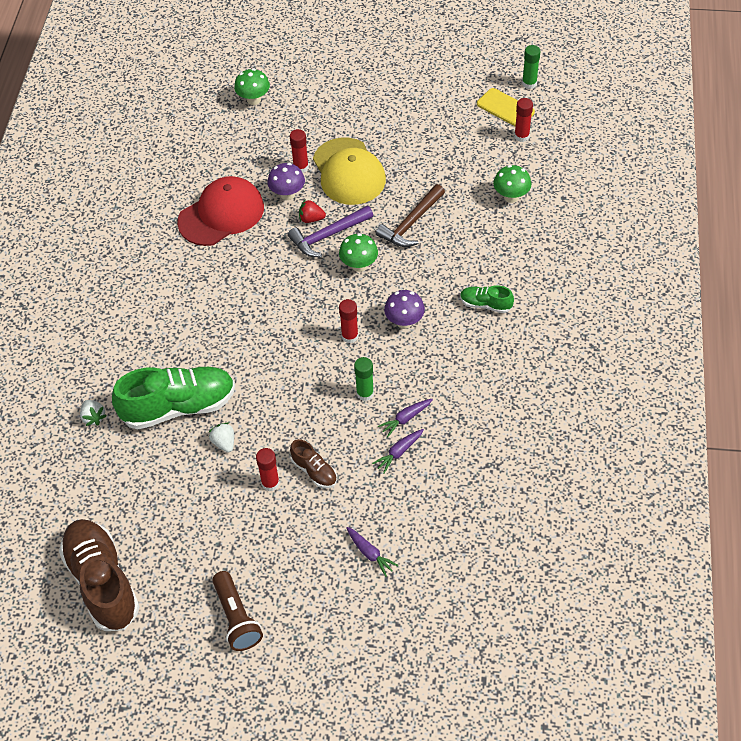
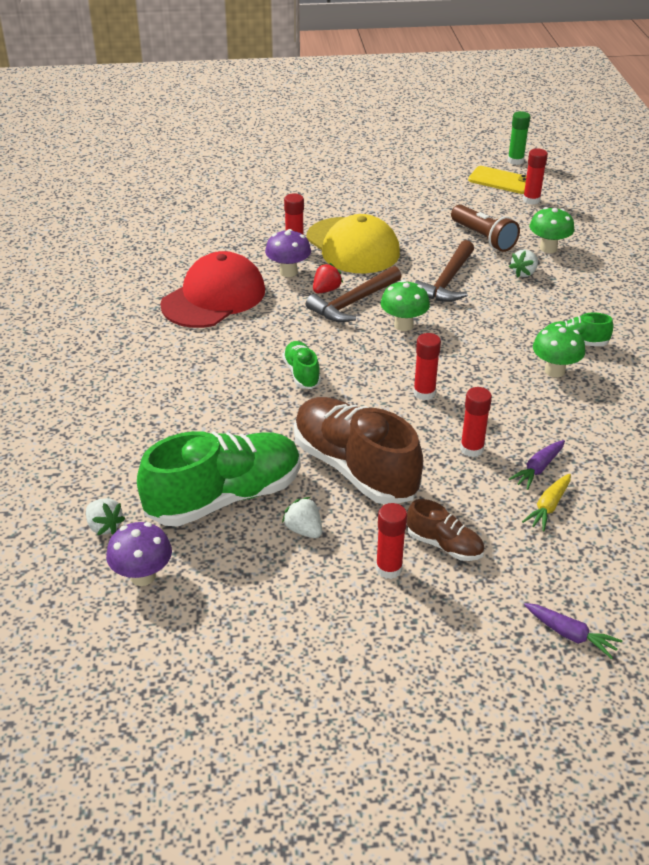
camera: 15 degrees left, 15 degrees down
brown shoe [59,519,139,631] -> brown shoe moved to [294,397,423,504]
brown flashlight [212,571,263,651] -> brown flashlight moved to [451,205,520,252]
green mushroom [234,69,270,105] -> green mushroom moved to [533,324,585,377]
purple hammer [288,206,373,257] -> brown hammer [306,266,402,322]
red strawberry [299,199,326,223] -> red strawberry turned 135 degrees clockwise [313,263,343,293]
green glue stick [354,357,374,401] -> red glue stick [460,387,492,457]
purple carrot [372,429,424,474] -> yellow carrot [522,474,571,531]
purple mushroom [384,290,425,329] -> purple mushroom moved to [106,522,172,586]
none -> green shoe [282,341,321,389]
none -> white strawberry [509,249,538,277]

